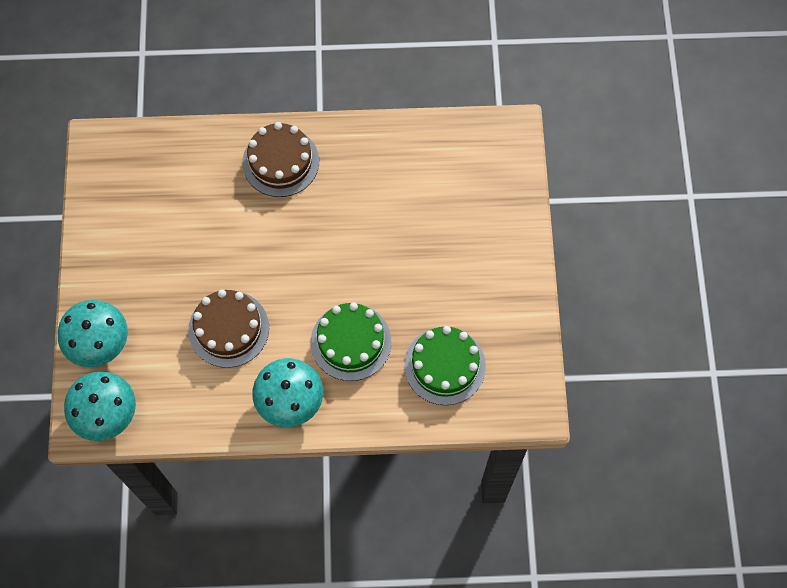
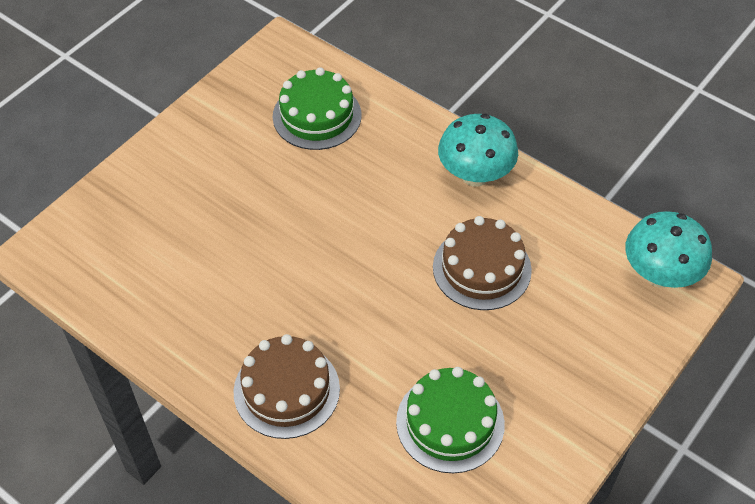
camera: 140 degrees left, 15 degrees down
turquoise mushroom [58,300,128,367] -> none
green cake [311,302,391,381] -> green cake moved to [396,367,505,473]

